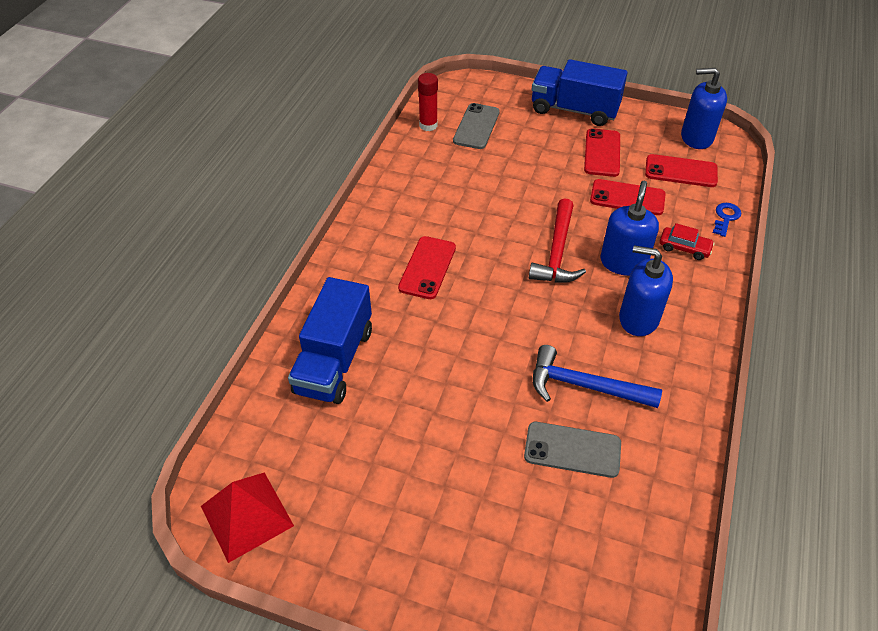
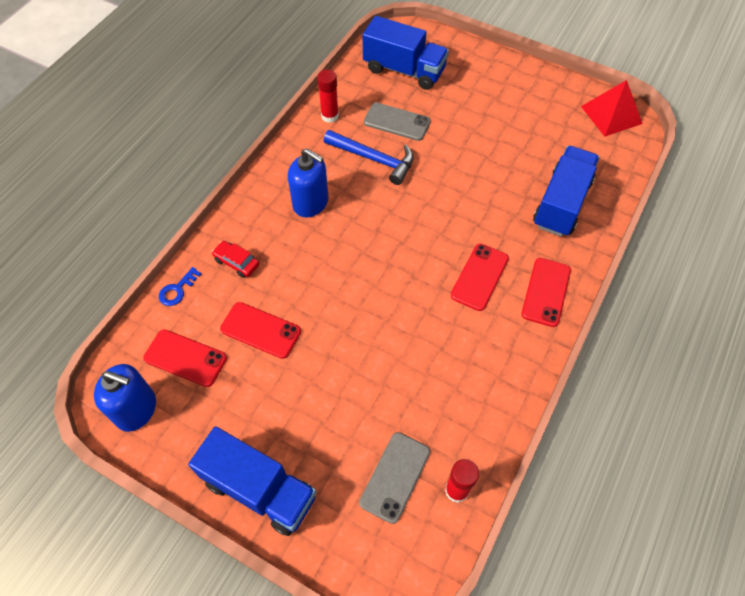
camera: 170 degrees left, 10 degrees up
red hammer [529,198,586,283] -> none
red phone [584,128,620,177] -> red phone moved to [521,258,571,327]
blue soap dispenser [600,181,659,276] -> none
none -> red glue stick [317,69,339,123]
none -> blue truck [362,16,449,90]

